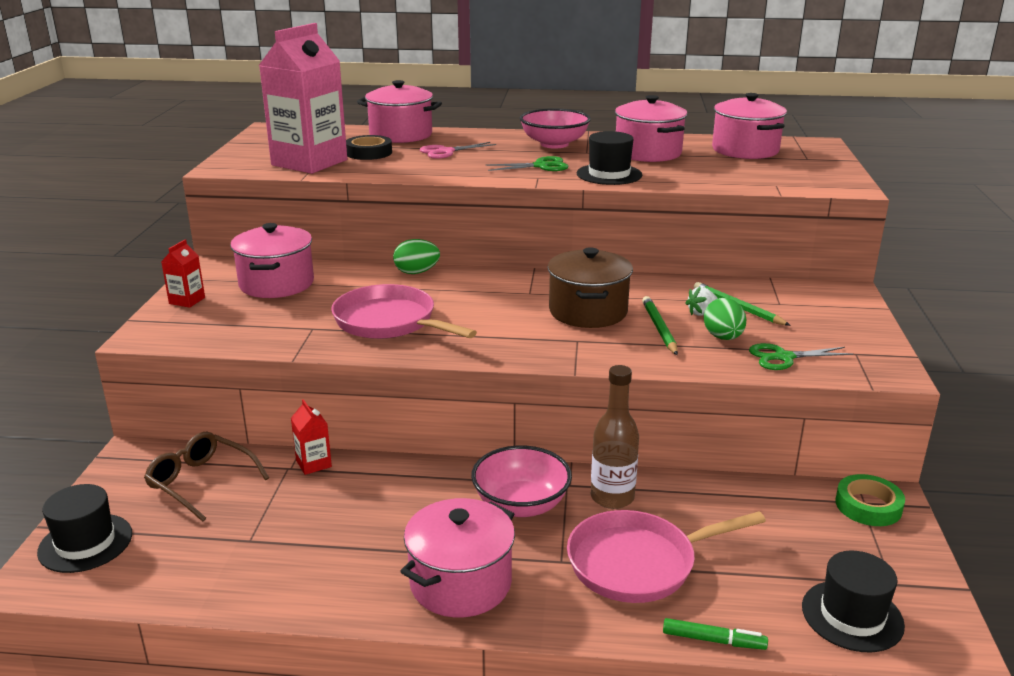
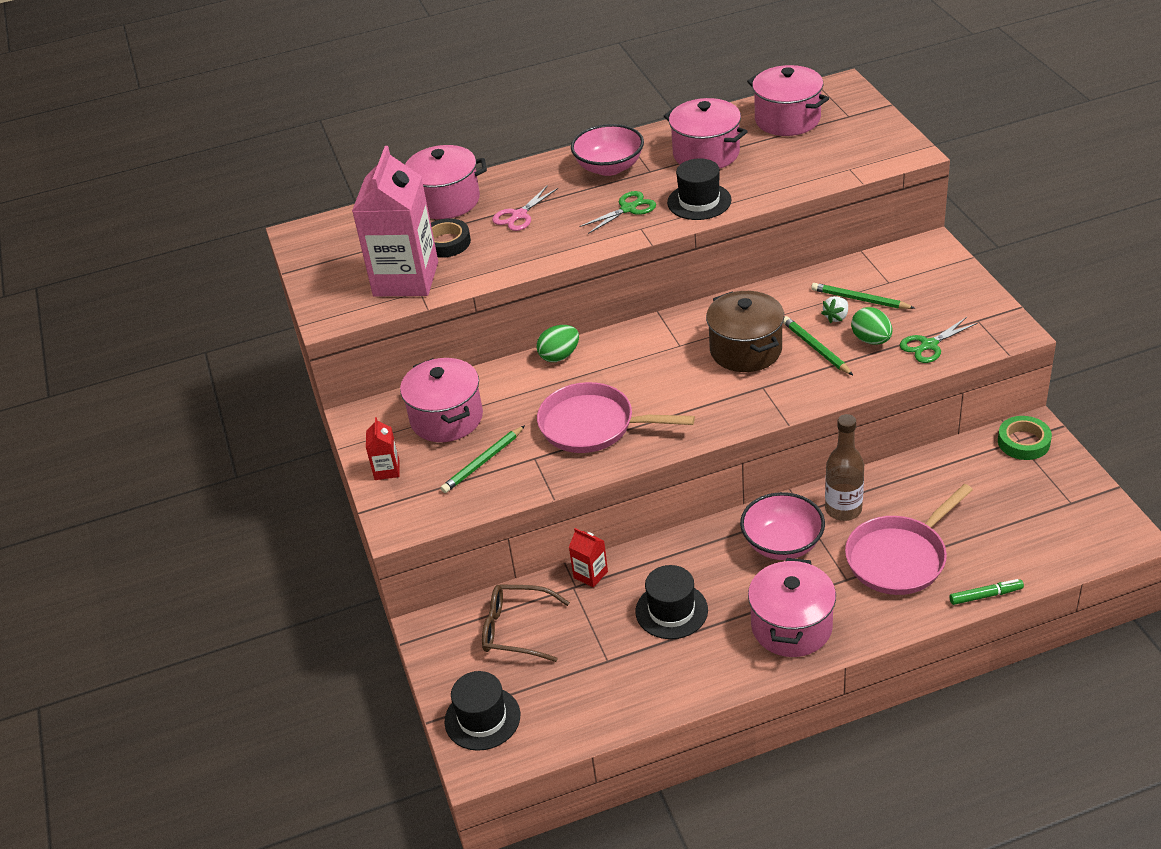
camera: 20 degrees left, 15 degrees up
black hat [802,551,905,652] -> black hat moved to [635,565,708,639]
none -> green pencil [440,425,525,493]

